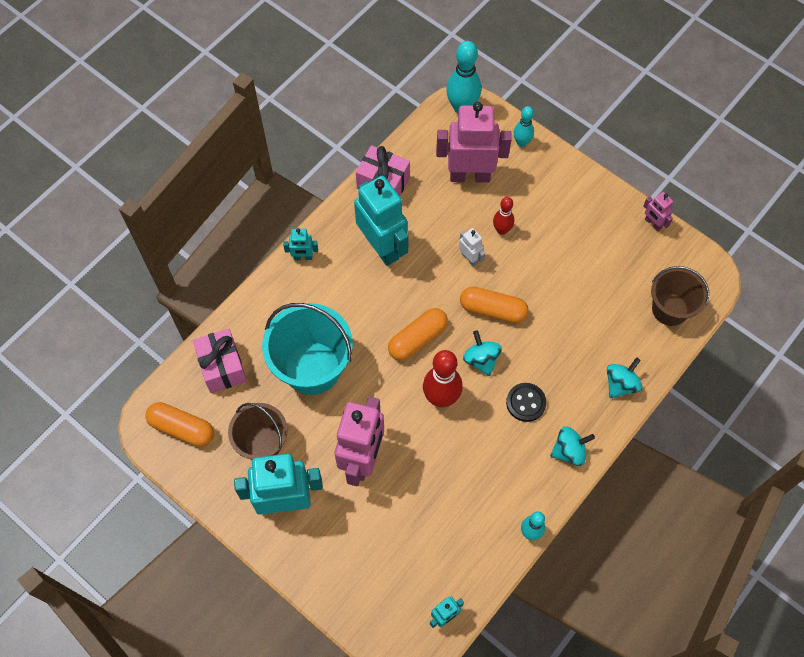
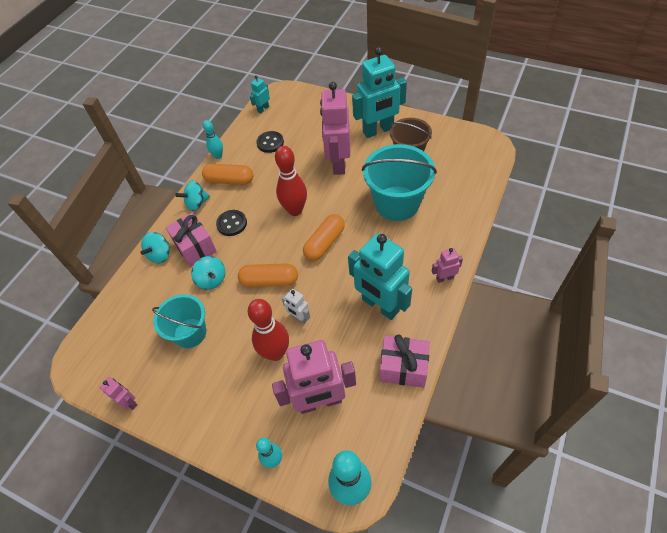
camera: 170 degrees right, 10 degrees down
orange capsule [145,402,214,447] -> orange capsule moved to [202,164,253,185]
pink gift [193,328,247,393] -> pink gift moved to [166,213,217,267]
turquoise robot [283,228,318,260] -> pink robot [432,248,463,283]
turquoise spinning top [463,330,502,376] -> turquoise spinning top moved to [191,256,225,290]
red bowling pin [493,197,514,235] -> red bowling pin [248,299,289,361], size x1.72
brown bucket [651,266,709,326] -> none
none -> turquoise bucket [152,294,206,348]
none -> black button [256,131,284,153]

